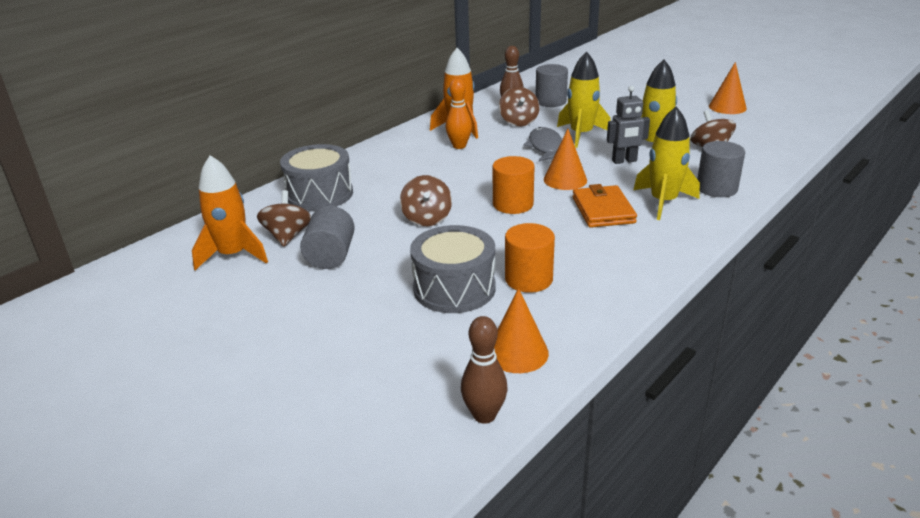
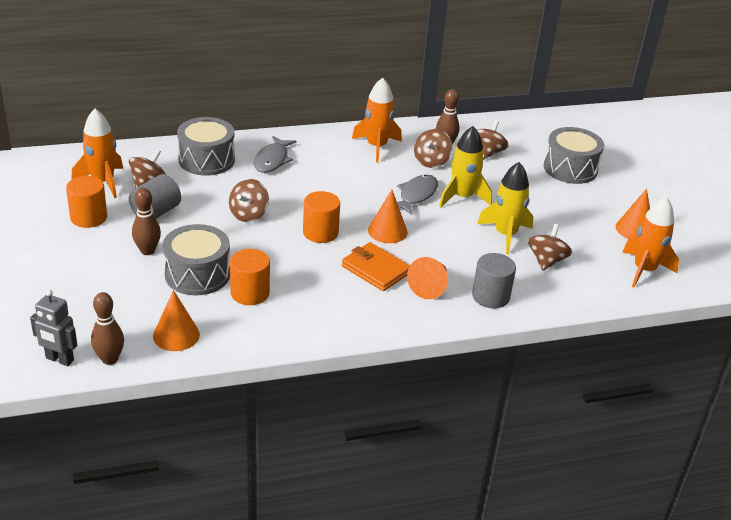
camera: 30 degrees right, 5 degrees up
orange bowling pin [446,78,472,149] -> none
grey cylinder [536,64,568,107] -> brown spinning top [477,120,509,160]
orange wallet [573,184,637,228] -> orange wallet turned 75 degrees counterclockwise [342,242,410,291]
grey robot [607,86,650,164] -> grey robot moved to [30,290,77,366]
yellow rocket [633,106,700,220] -> orange cone [407,257,448,299]
none -> orange cylinder [66,176,107,228]
none -> brown bowling pin [132,188,161,255]
none -> grey fish [253,136,296,173]
none -> grey drum [544,127,604,184]
none -> orange rocket [623,197,679,288]

